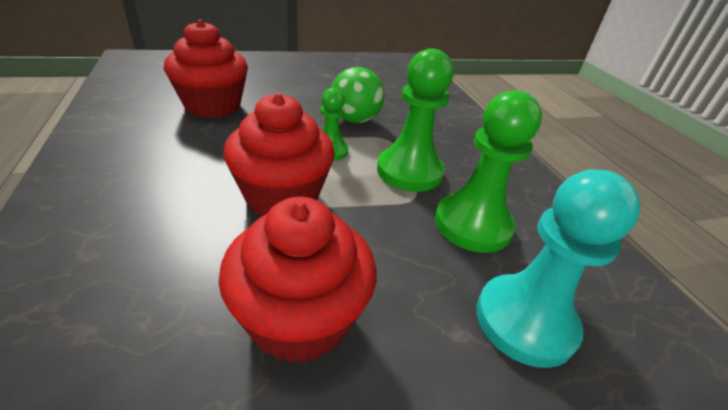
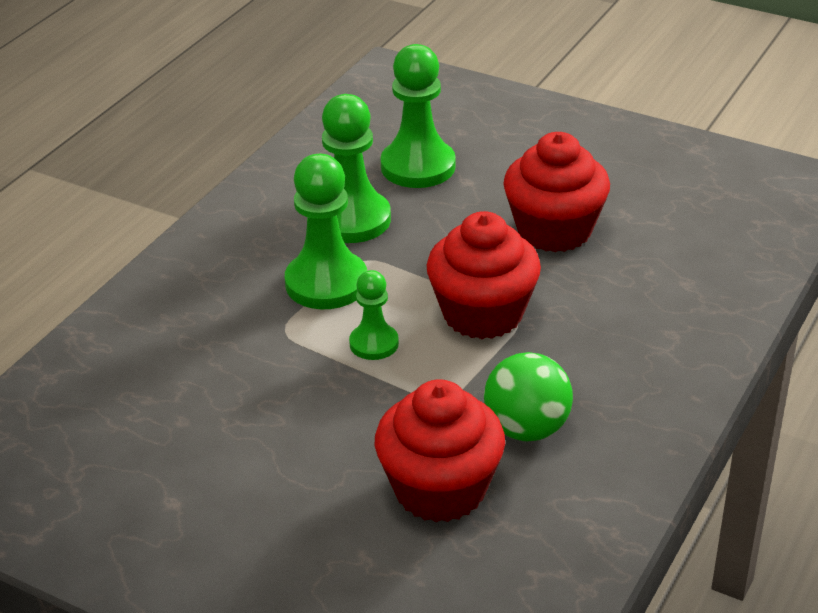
camera: 130 degrees left, 0 degrees up
green ball [331,67,385,123] -> green ball moved to [484,352,573,441]
turquoise pawn [476,169,641,368] -> green pawn [380,44,456,188]

